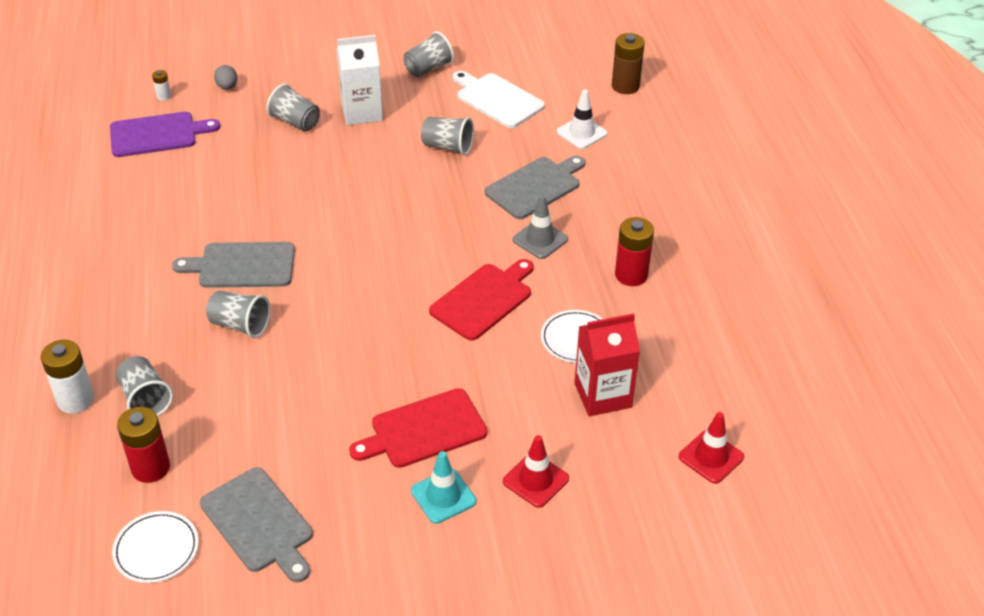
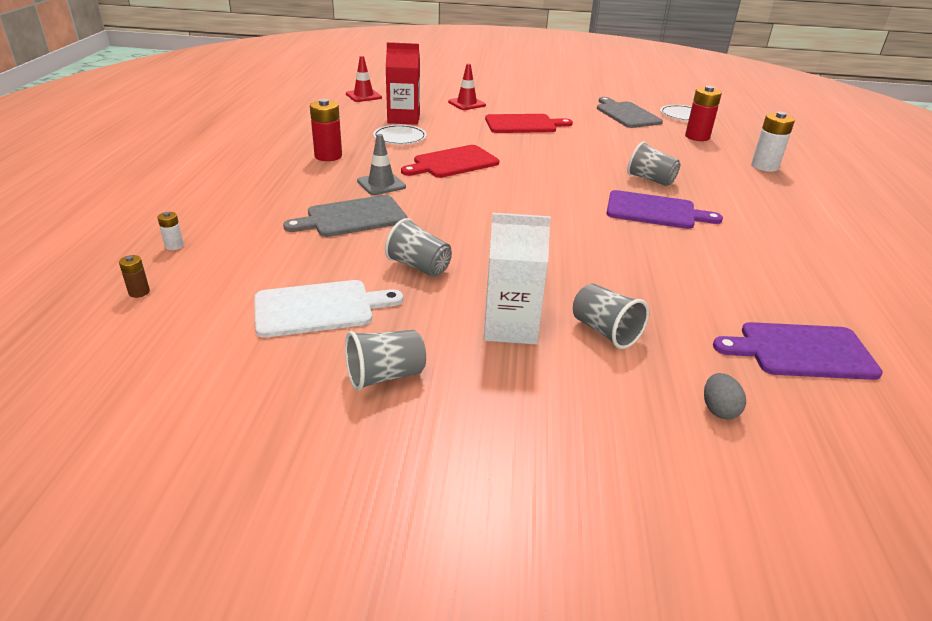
camera: 165 degrees left, 10 degrees down
grey cup [116,356,173,416] -> none
white battery [152,70,171,101] -> white battery moved to [157,212,184,250]
grey cutting board [172,242,295,288] -> purple cutting board [606,190,723,229]
turquoise traffic cone [411,451,476,524] -> none
white cutting board [453,71,545,128] -> white cutting board turned 75 degrees counterclockwise [254,280,403,338]
white traffic cone [557,89,608,149] -> none
brown battery [612,33,645,94] -> brown battery [119,255,150,298], size x0.50

